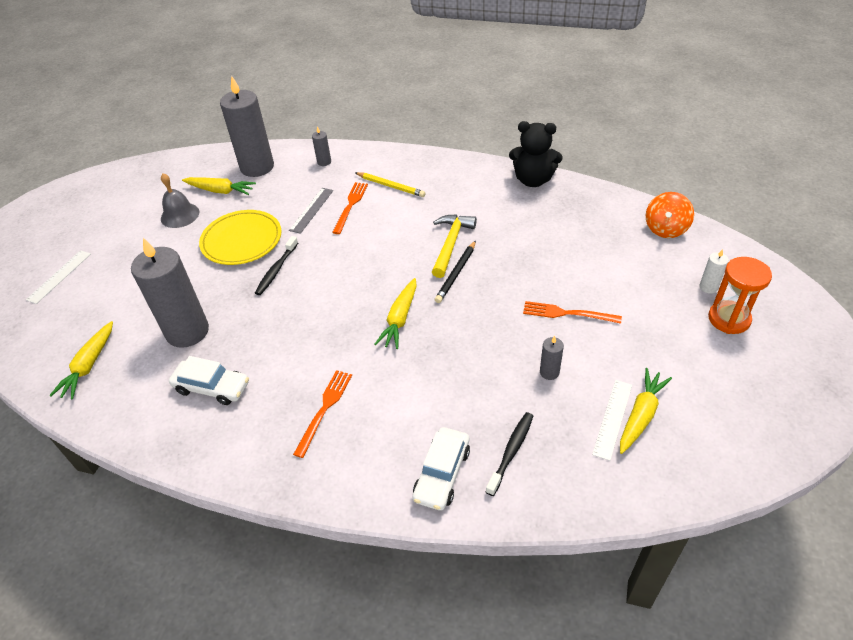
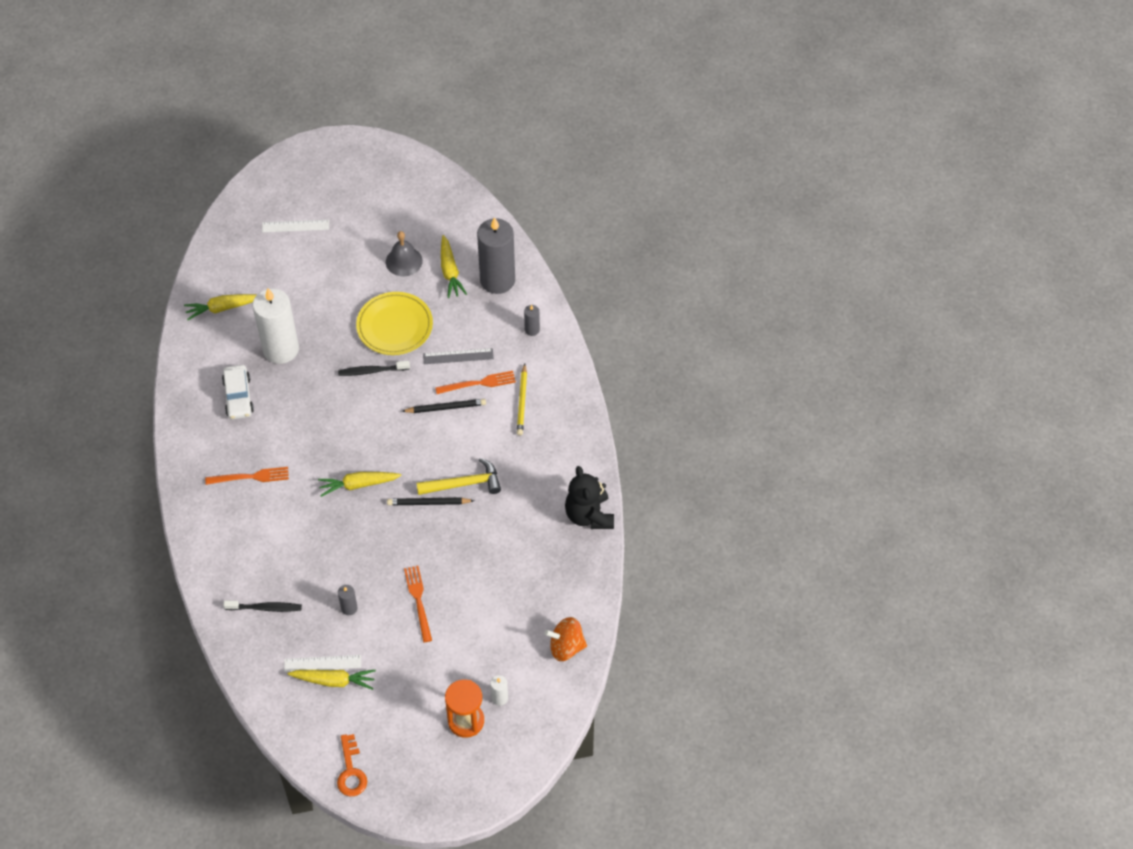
camera: 60 degrees right, 10 degrees up
grey candle [131,238,209,348] -> white candle [253,288,299,364]
white car [413,427,470,511] -> none
none -> orange key [337,734,367,796]
none -> black pencil [402,399,486,413]

